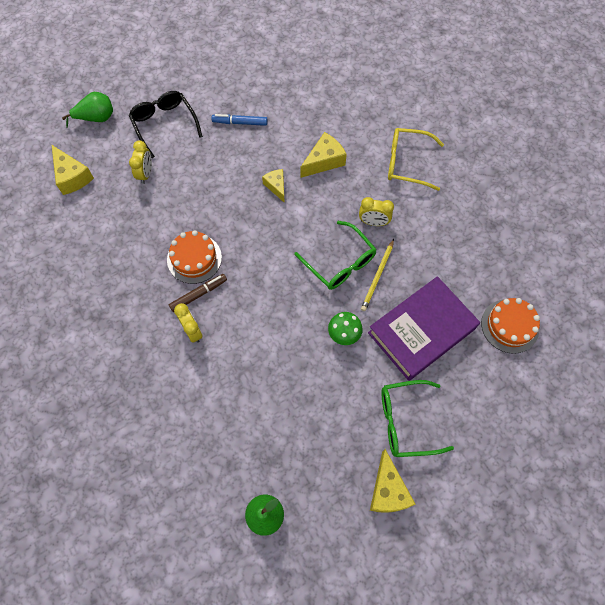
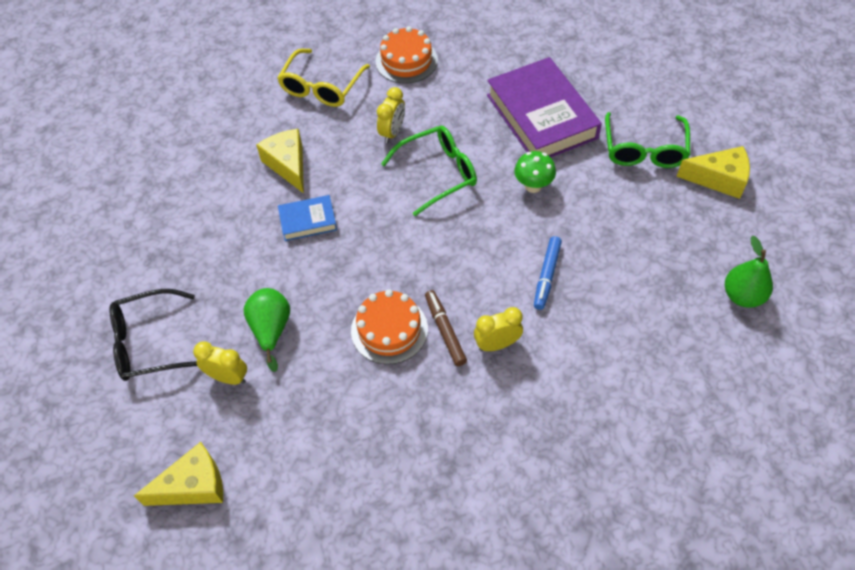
camera: 75 degrees left, 10 degrees down
green pear [62,92,113,128] -> green pear moved to [244,288,290,372]
blue marker [211,114,268,126] -> blue marker moved to [534,236,562,310]
yellow cheese [262,169,285,203] -> blue book [278,195,337,241]
yellow pencil [361,239,394,311] -> none
orange cake [481,298,540,354] -> orange cake moved to [376,26,438,84]

